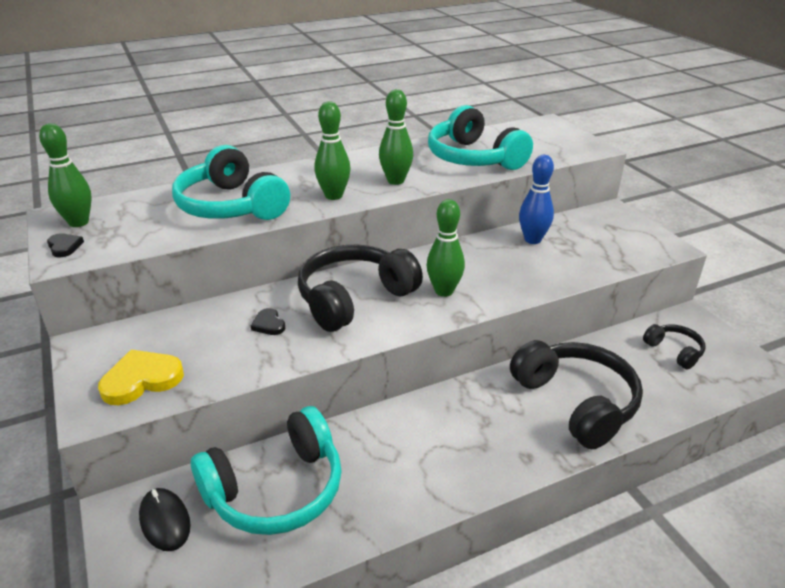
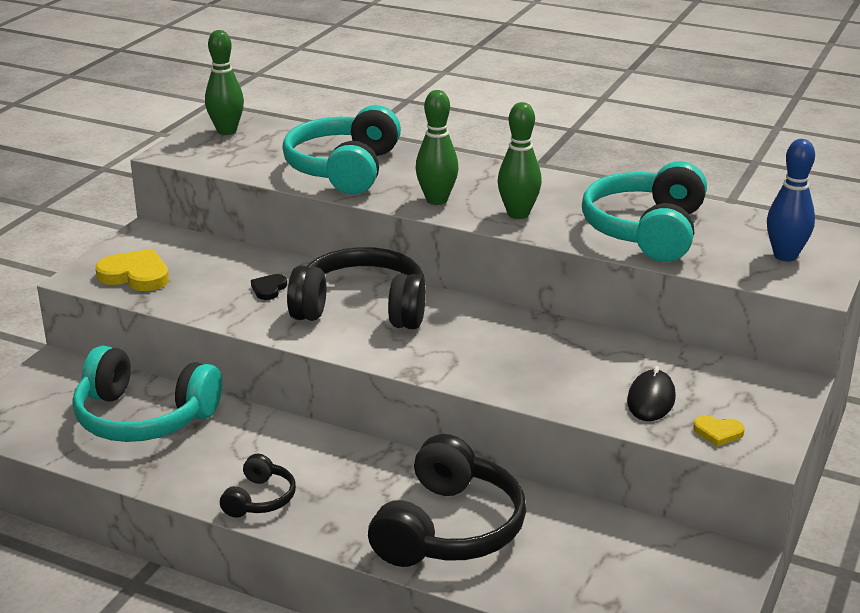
camera: 50 degrees right, 5 degrees down
black heart [47,233,84,257] -> none
black mouse [139,488,191,551] -> black mouse moved to [627,366,676,421]
green bowling pin [427,199,465,297] -> none
blue bowling pin [519,155,554,244] -> blue bowling pin moved to [767,139,815,261]
black headphones [643,324,705,369] -> black headphones moved to [220,454,296,518]
none -> yellow heart [693,415,745,447]

